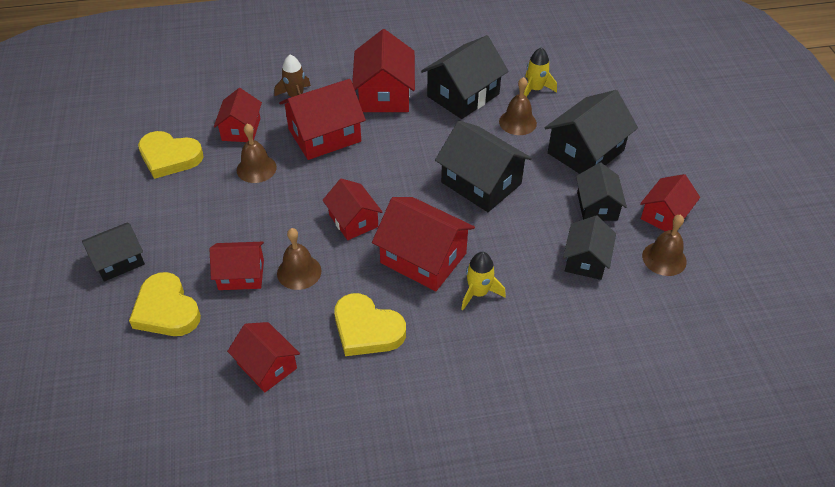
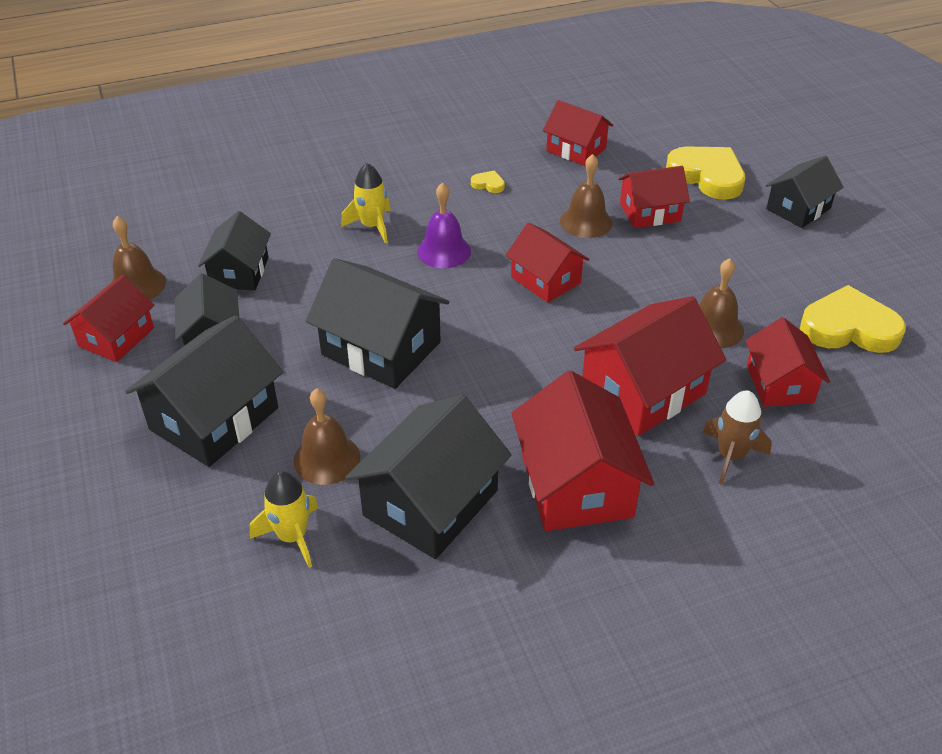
camera: 170 degrees right, 5 degrees down
yellow heart [334,293,406,356] -> yellow heart [471,171,505,193], size x0.42
red house [372,197,475,291] -> purple bell [417,182,471,268]

